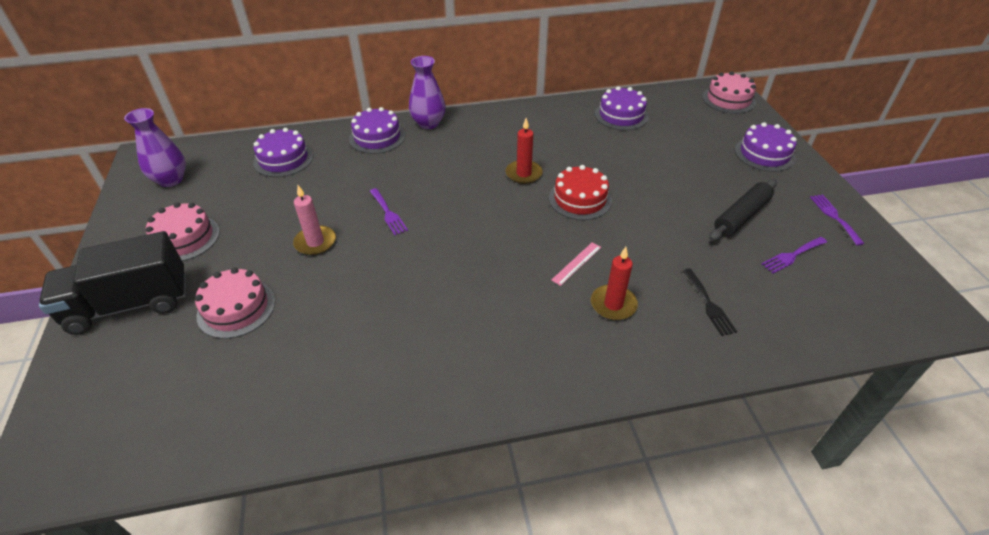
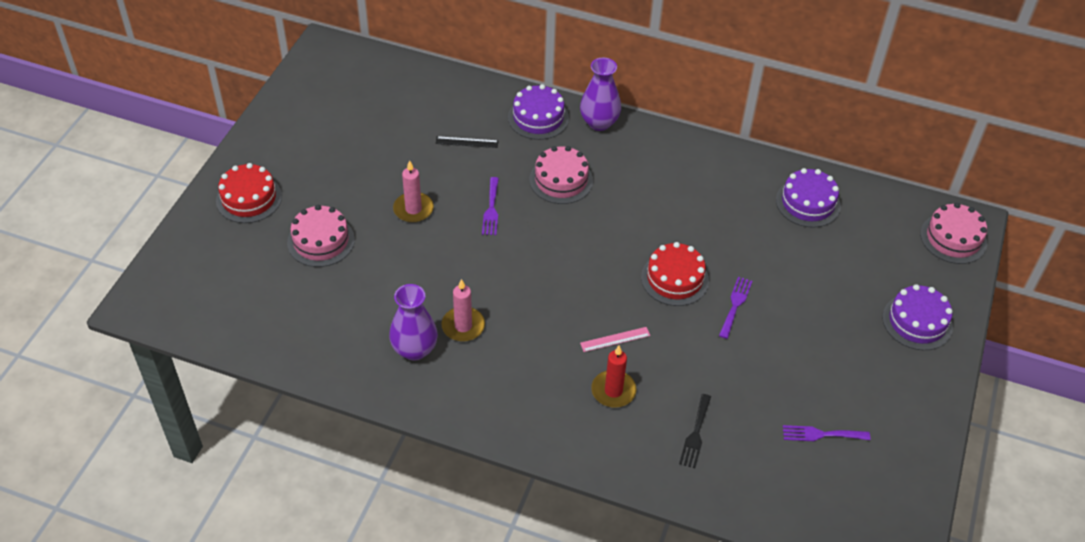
camera: 30 degrees right, 5 degrees up
black truck [39,231,186,335] -> red cake [216,163,282,223]
purple vase [124,108,186,187] -> purple vase moved to [389,284,438,361]
pink cake [146,202,220,261] -> pink cake moved to [530,146,593,204]
purple cake [253,128,313,177] -> none
red candle [505,118,543,184] -> none
black rolling pin [709,179,777,241] -> none
purple fork [810,195,864,246] -> purple fork moved to [719,277,752,339]
none -> black ruler [435,136,499,148]
none -> pink candle [441,279,485,342]

